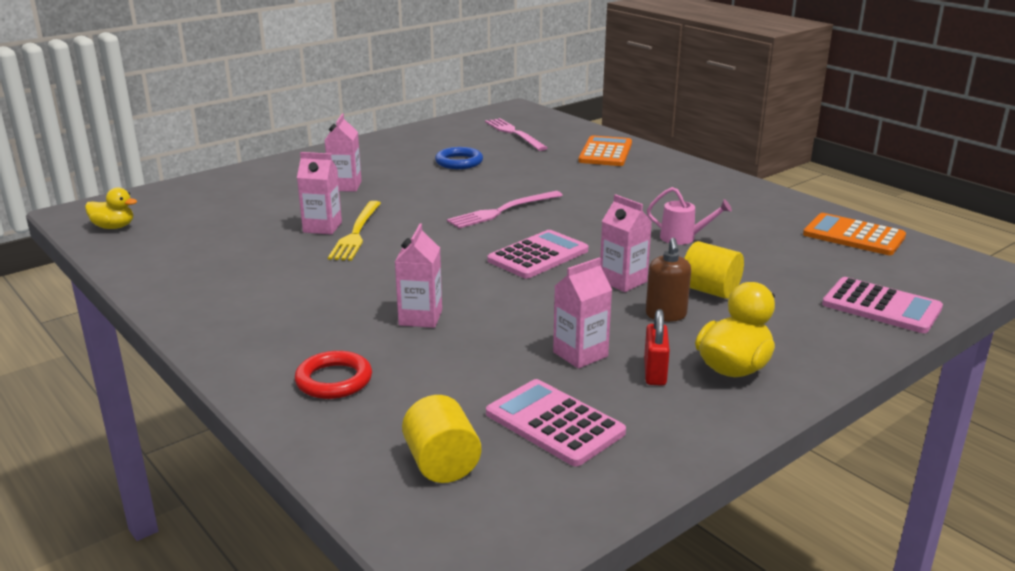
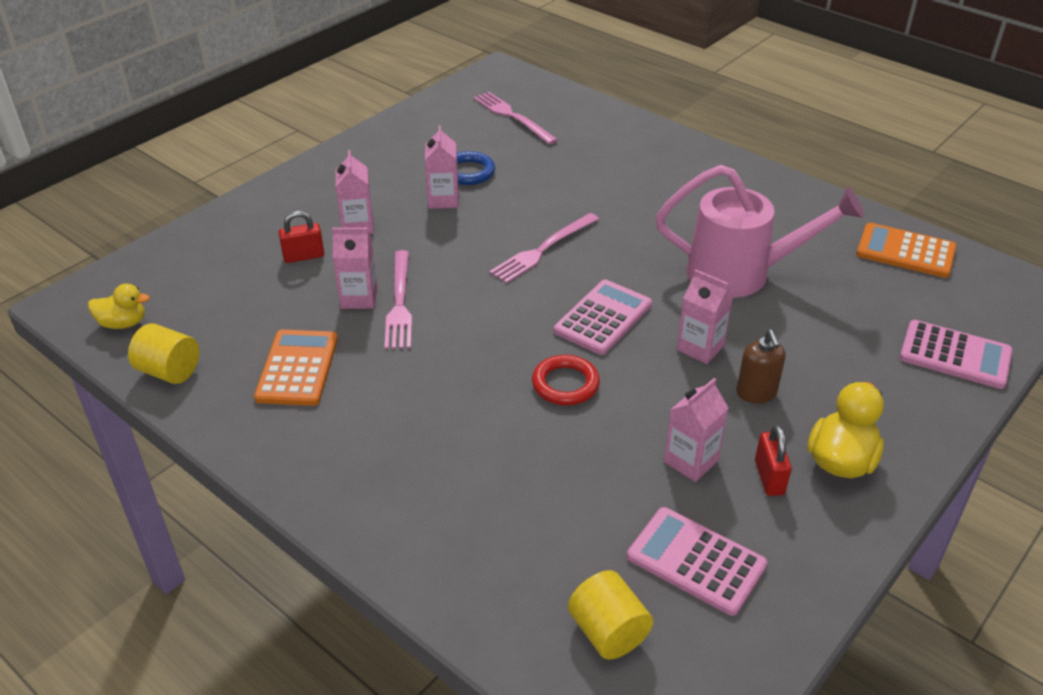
camera: 10 degrees left, 15 degrees up
red ring [295,351,372,399] -> red ring moved to [532,355,600,405]
yellow fork [328,201,381,261] -> pink fork [384,250,412,349]
pink carton [395,224,442,328] -> pink carton moved to [425,125,459,209]
orange calculator [578,135,632,166] -> orange calculator moved to [254,329,338,406]
pink watering can [647,187,732,245] -> pink watering can [656,165,864,298], size x2.25
yellow cylinder [684,241,744,299] -> yellow cylinder moved to [128,323,199,384]
none -> red padlock [279,211,324,263]

